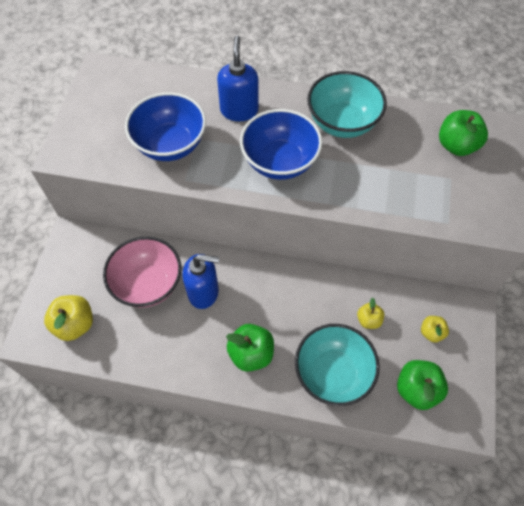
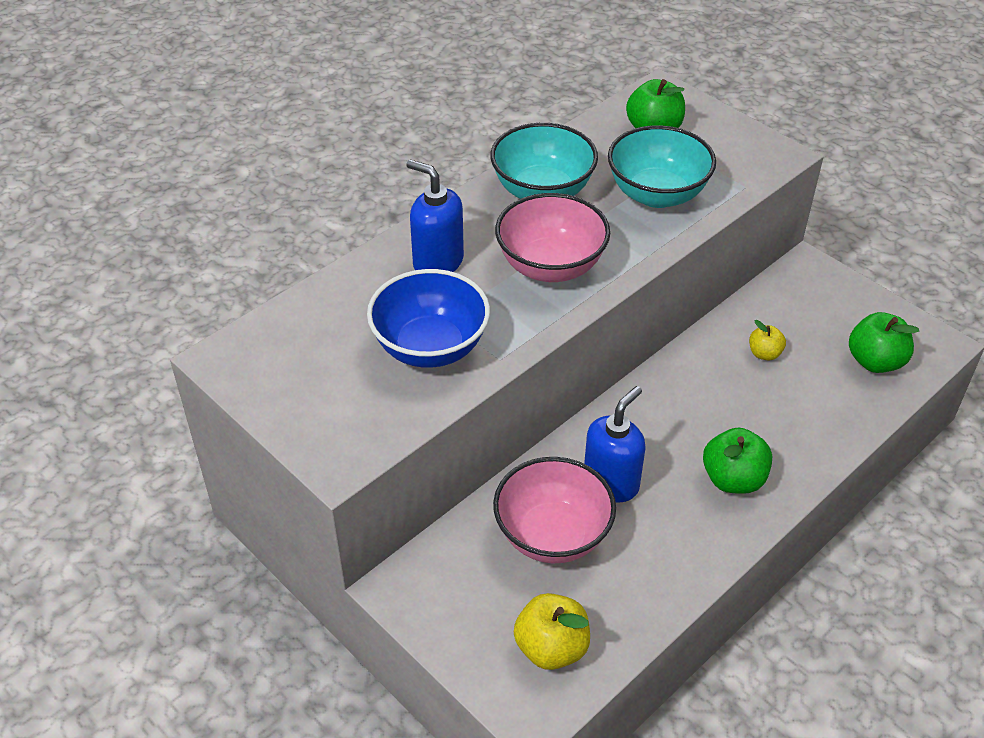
camera: 55 degrees left, 15 degrees down
blue bowl [240,109,322,180] -> pink bowl [495,193,610,282]
turquoise bowl [295,324,380,406] -> turquoise bowl moved to [608,125,716,208]
yellow apple [421,316,449,343] -> none

